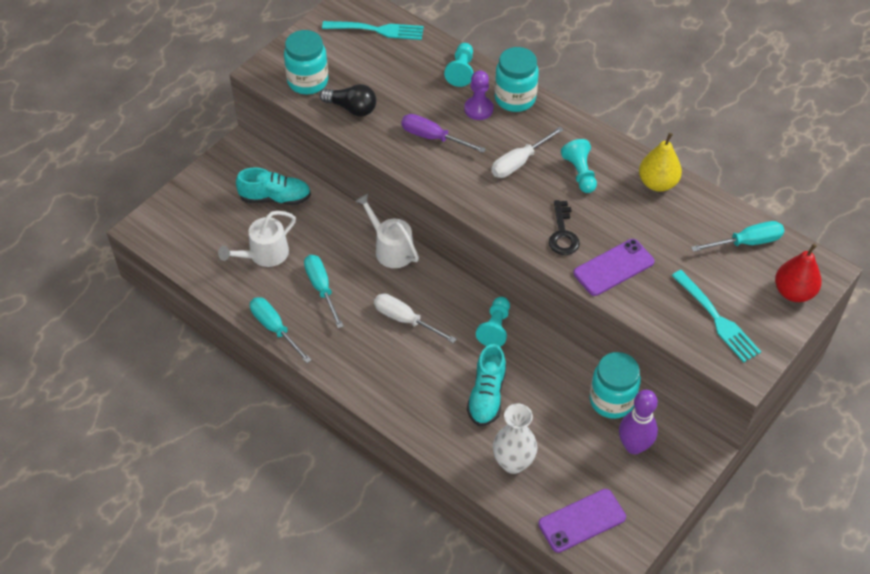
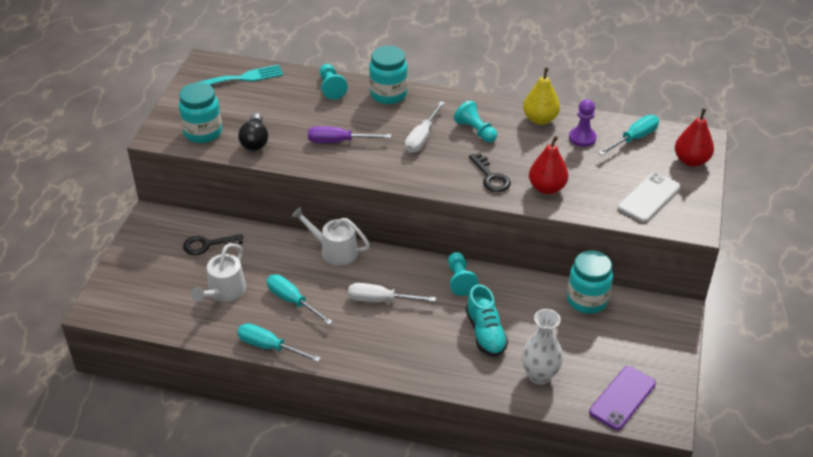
camera: 25 degrees left, 10 degrees down
turquoise shoe [236,167,311,205] -> black key [183,234,243,255]
black light bulb [320,84,376,117] -> black light bulb turned 90 degrees clockwise [238,113,268,151]
purple pawn [464,71,493,120] -> purple pawn moved to [569,99,596,147]
purple phone [573,239,654,296] -> red pear [529,136,568,194]
purple bowling pin [619,390,658,454] -> none
turquoise fork [671,270,761,362] -> white phone [618,172,680,222]

